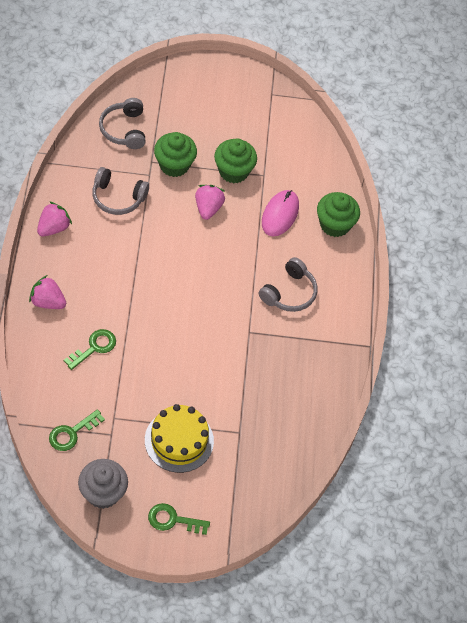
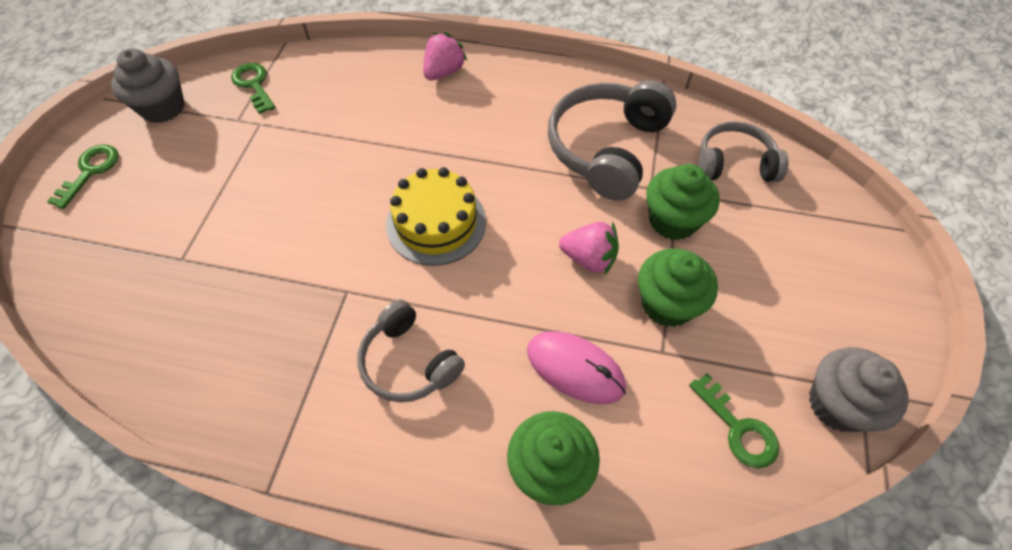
camera: 105 degrees right, 0 degrees up
pink strawberry [37,202,72,237] -> none
green key [64,329,116,370] -> green key moved to [689,373,779,469]
grey headphones [92,167,149,215] -> grey headphones [548,80,677,201], size x1.60
yellow cake [145,404,214,473] -> yellow cake moved to [386,167,486,266]
none -> grey cupcake [809,347,909,432]

